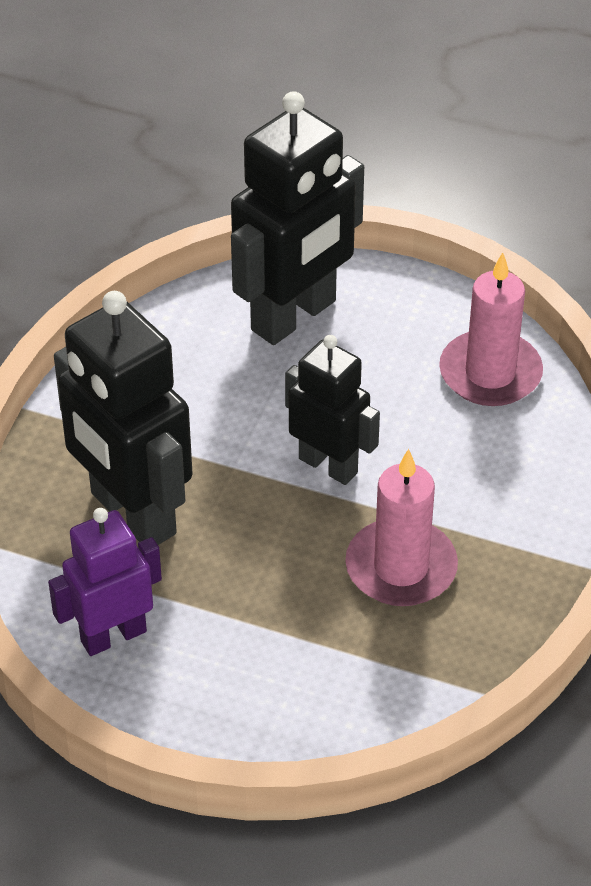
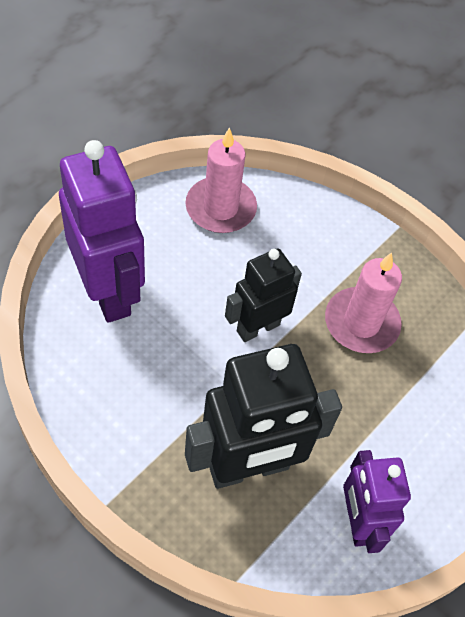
camera: 75 degrees left, 10 degrees up
black robot [231,91,364,345] -> purple robot [59,140,145,323]

